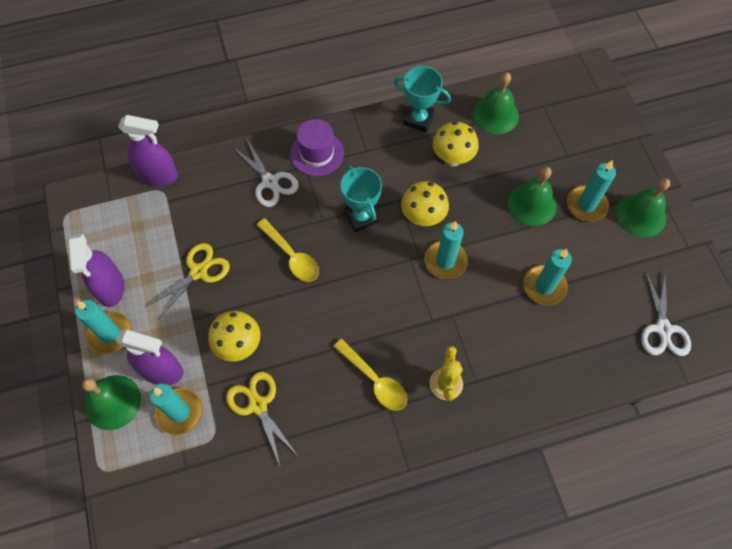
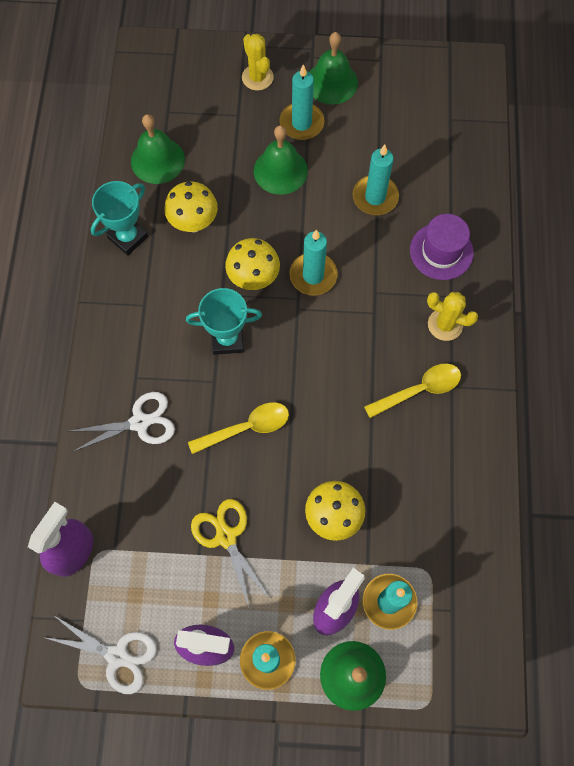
camera: 70 degrees left, 5 degrees up
yellow scissors [226,372,298,466] -> none
purple hat [290,119,344,176] -> purple hat moved to [410,214,474,280]
white scissors [641,271,691,356] -> white scissors moved to [43,615,157,694]
none -> yellow cactus [242,34,274,91]

